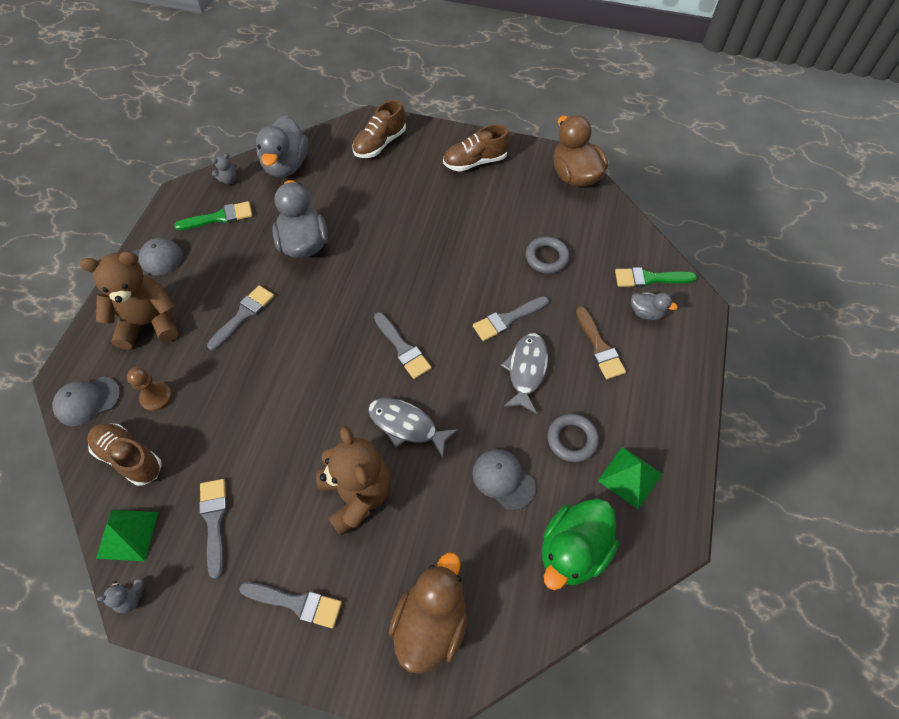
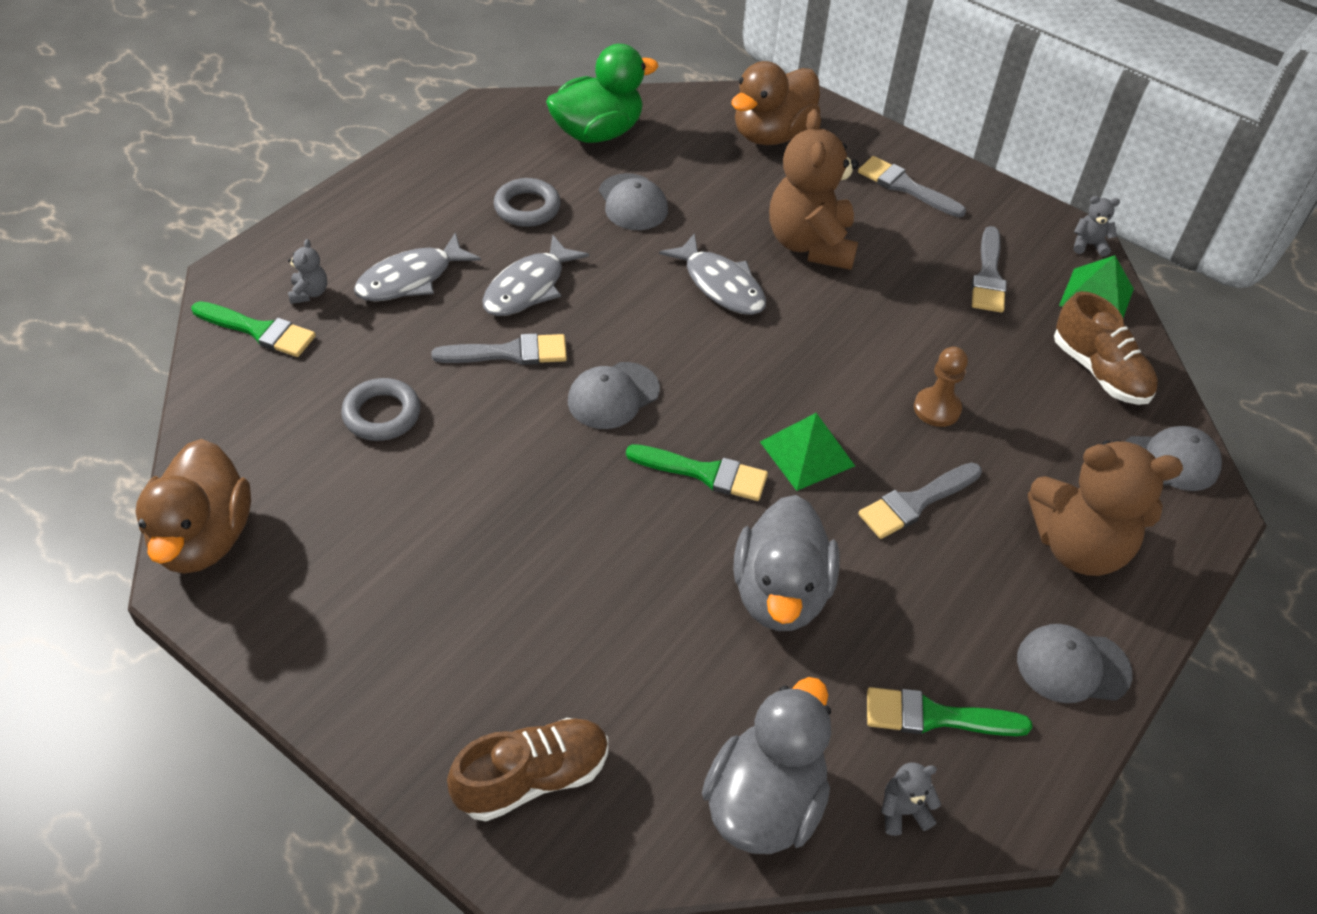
camera: 160 degrees left, 10 degrees down
brown pawn [127,367,172,412] -> brown pawn moved to [914,347,968,427]
grey brush [374,312,432,379] -> none
brown shoe [443,124,511,172] -> none
brown brush [576,306,626,379] -> grey fish [354,232,481,301]
green pyramid [598,447,662,510] -> green pyramid moved to [760,413,855,491]
grey duck [631,292,678,320] -> grey teddy bear [288,239,327,304]
none -> grey cap [568,362,660,429]
none -> green brush [626,444,768,501]

